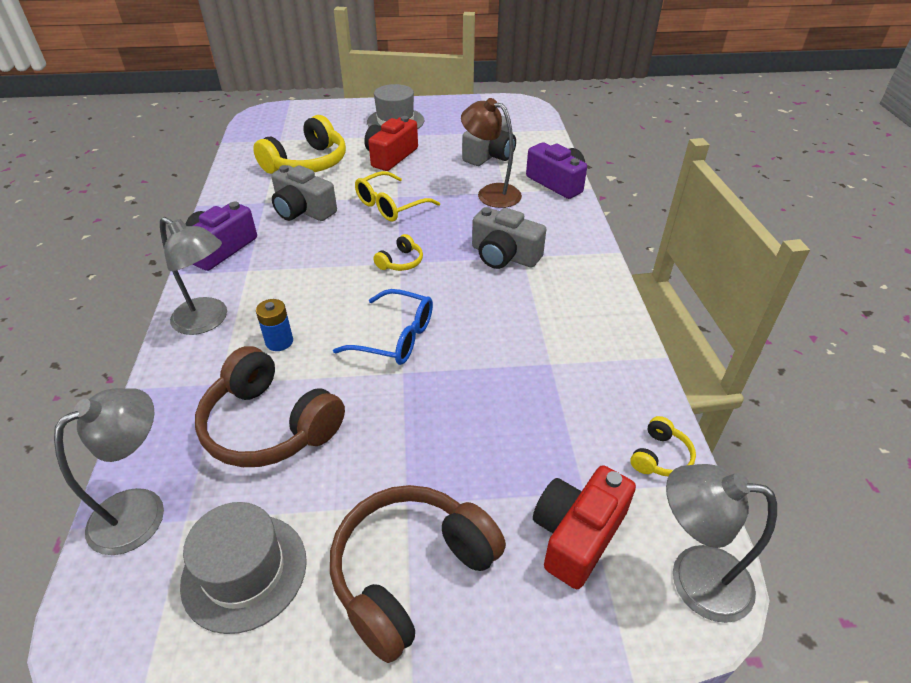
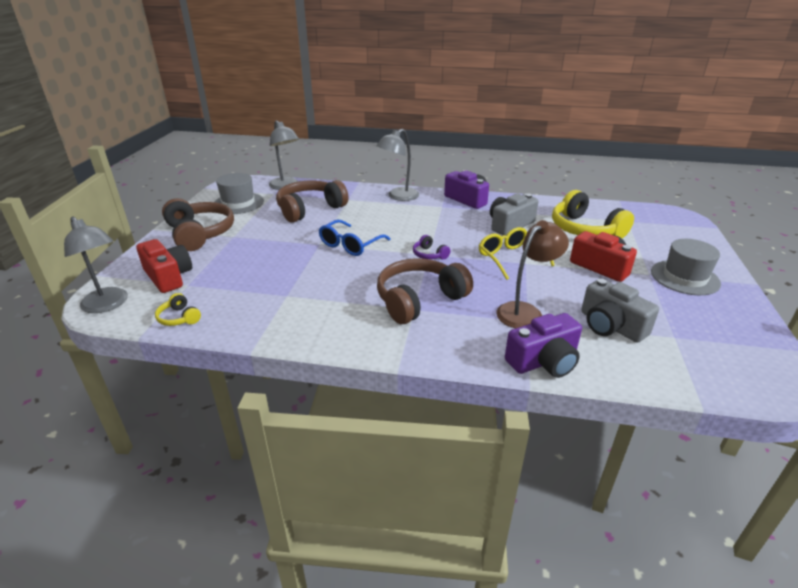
camera: 105 degrees right, 10 degrees down
blue battery [256,299,293,351] -> none
yellow headphones [373,234,423,271] -> purple headphones [413,235,451,260]
grey camera [472,207,546,269] -> brown headphones [377,259,473,324]
grey lamp [666,464,777,623] -> grey lamp turned 105 degrees clockwise [64,217,128,313]

